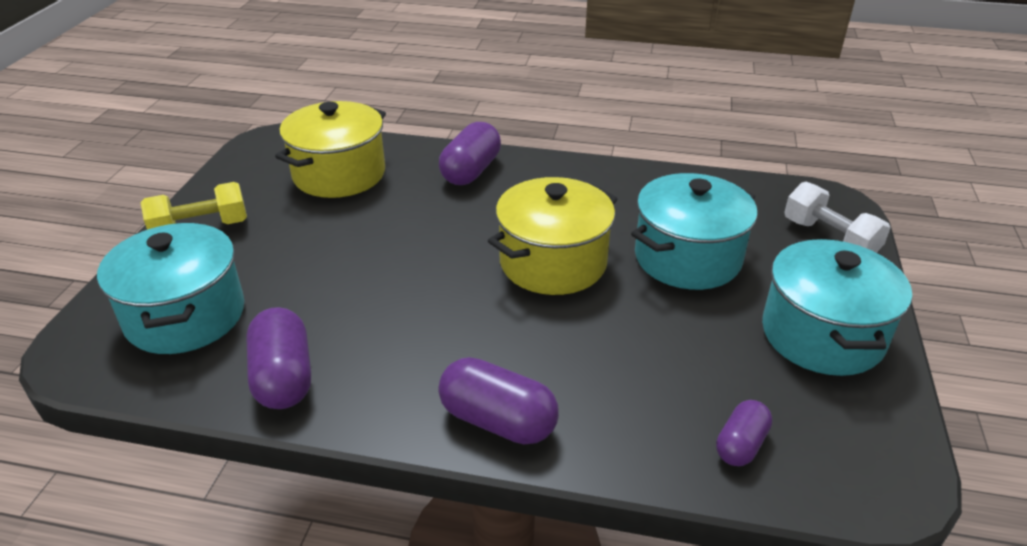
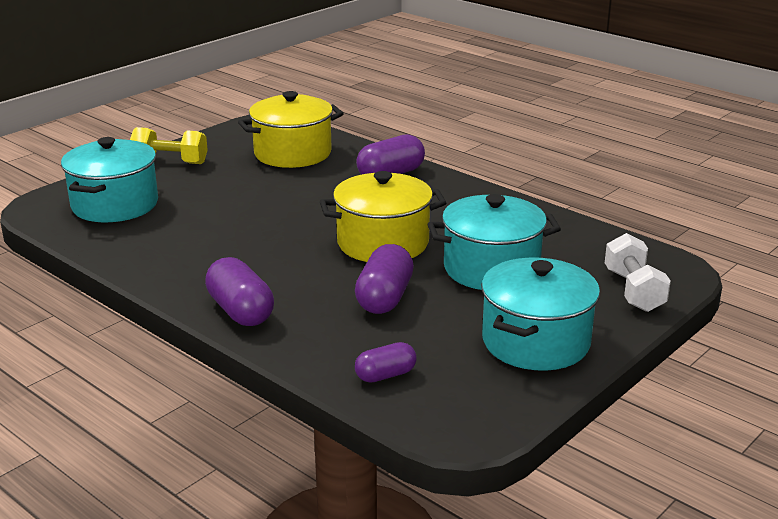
camera: 30 degrees right, 10 degrees down
purple capsule [246,307,311,409] -> purple capsule moved to [355,244,414,314]

